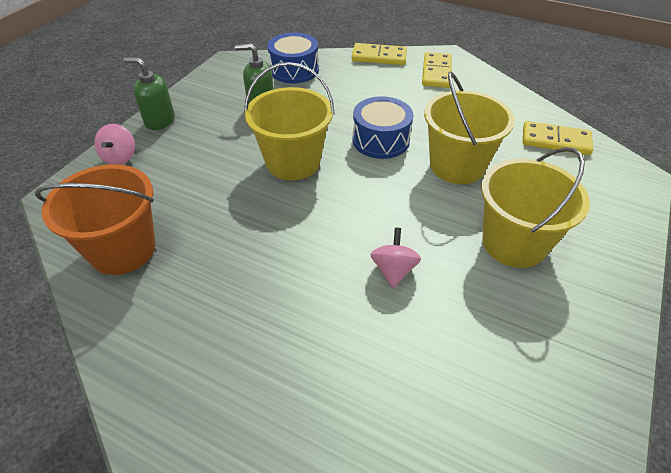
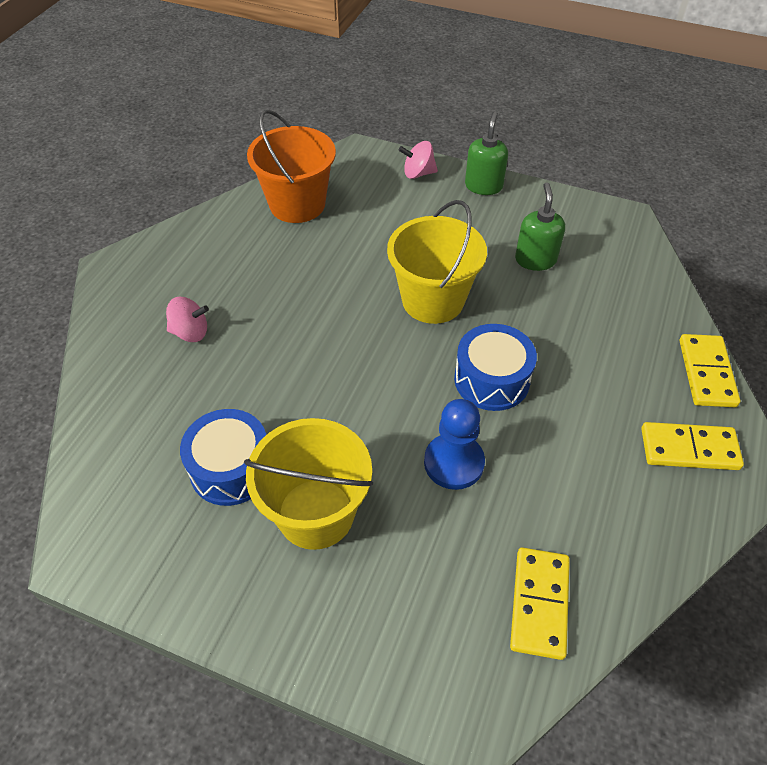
camera: 85 degrees right, 5 degrees up
blue drum [268,32,319,84] -> blue drum moved to [180,409,266,506]
pink spinning top [370,228,421,288] -> pink spinning top moved to [166,297,209,342]
yellow bucket [424,71,515,184] -> blue pawn [424,399,485,490]

